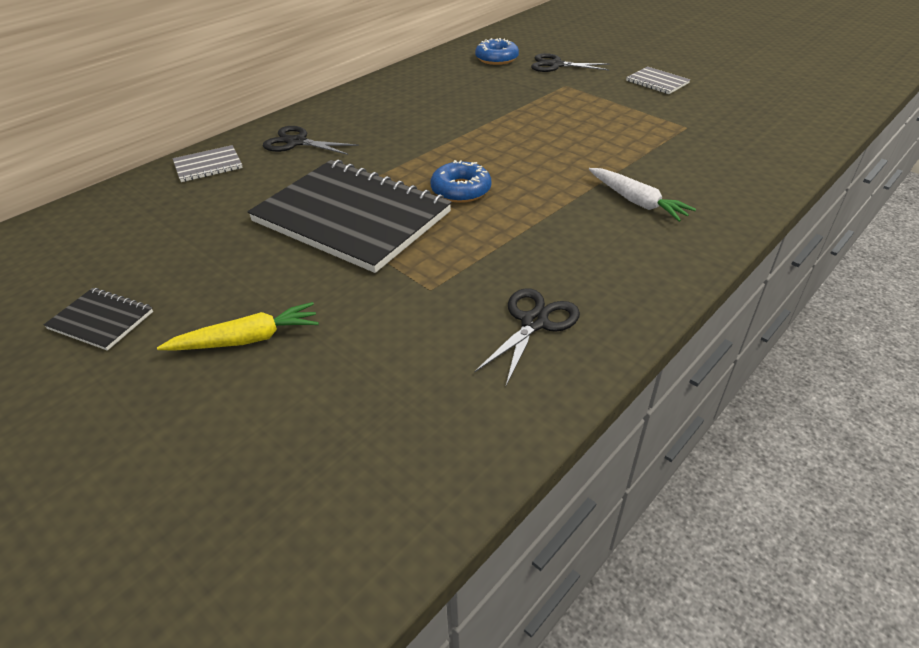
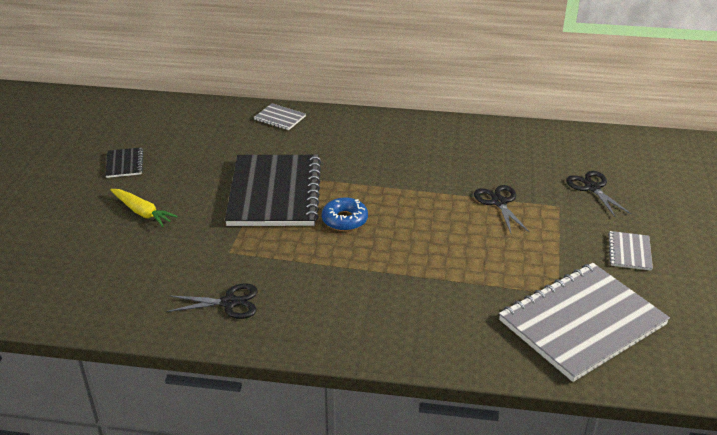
camera: 55 degrees right, 5 degrees down
black scissors [263,126,359,155] -> black scissors moved to [474,185,529,233]
blue donut [475,38,519,65] -> none
white carrot [589,168,696,222] -> none
none -> grey notebook [499,263,670,382]

